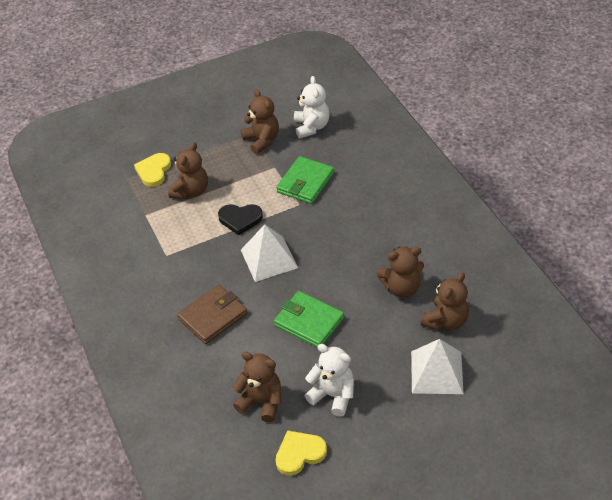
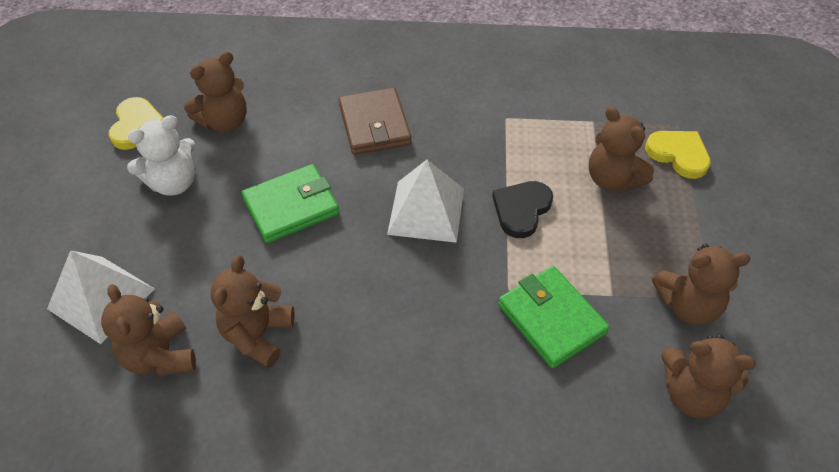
camera: 115 degrees right, 5 degrees up
white teddy bear [294,76,329,139] -> brown teddy bear [661,334,756,418]

